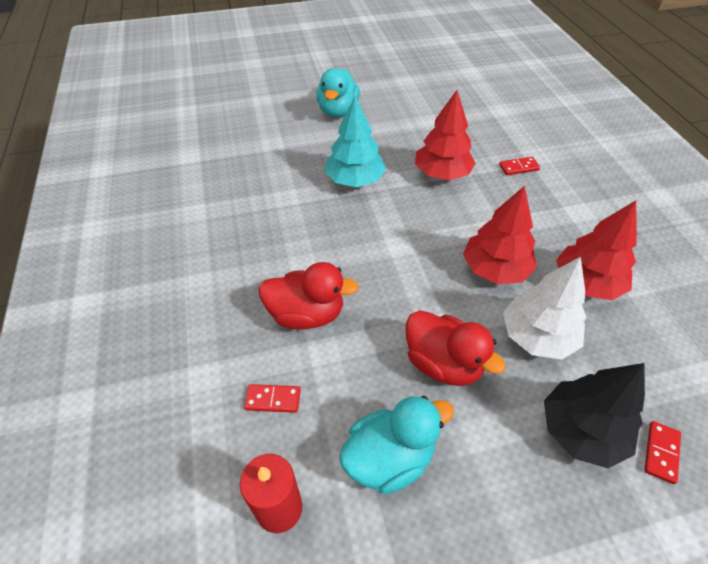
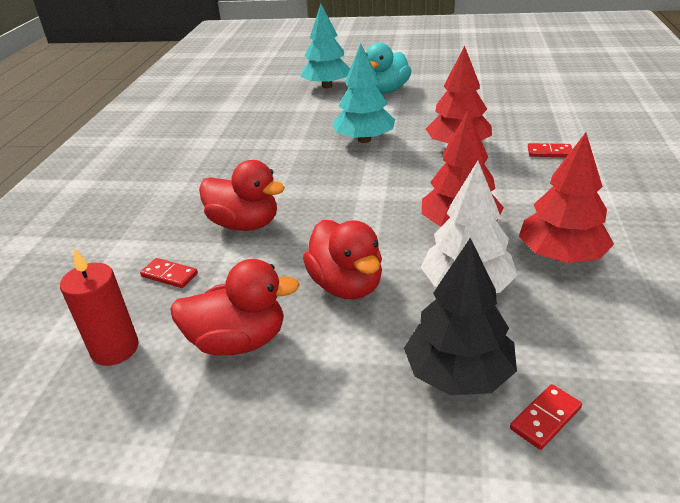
camera: 25 degrees right, 15 degrees down
turquoise duck [339,396,454,494] -> red duck [170,259,300,356]
none -> turquoise tree [300,4,350,89]

